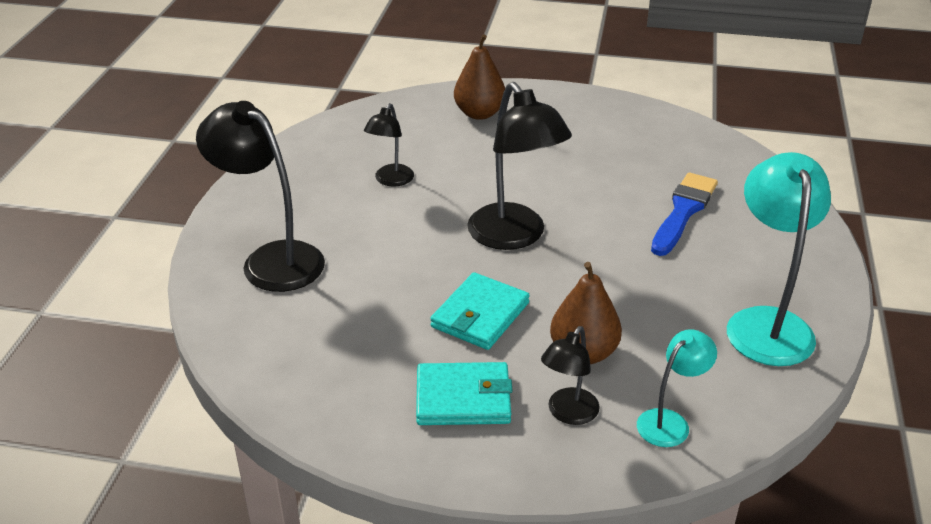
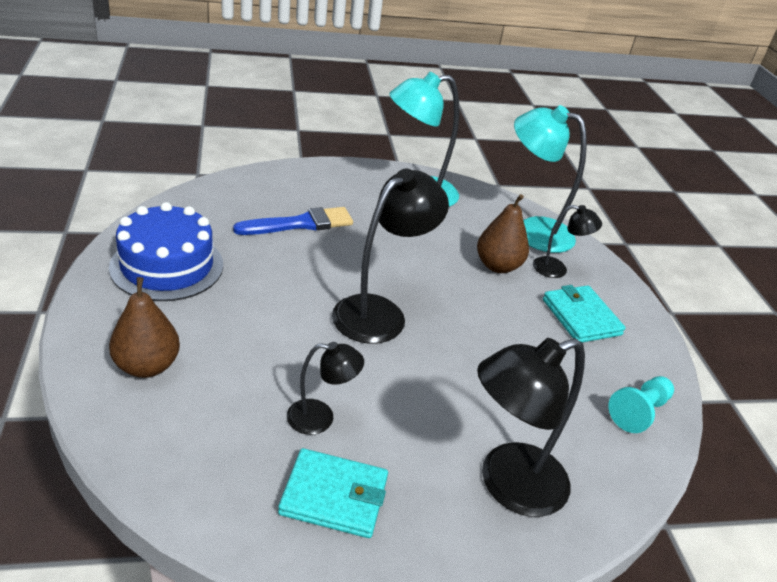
camera: 115 degrees left, 0 degrees up
black lamp [196,101,325,292] -> black lamp turned 45 degrees clockwise [477,338,585,517]
turquoise wallet [430,272,530,350] -> turquoise wallet moved to [278,448,388,538]
turquoise lamp [637,329,717,447] -> turquoise lamp [514,105,587,253], size x1.84
blue brush [651,172,718,256] -> blue brush turned 150 degrees clockwise [233,207,353,235]
none -> blue cake [109,202,223,301]
none -> turquoise pawn [608,376,674,433]

